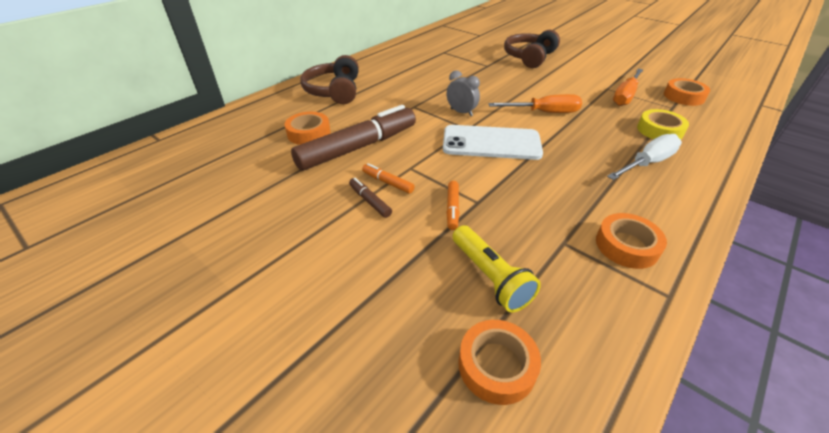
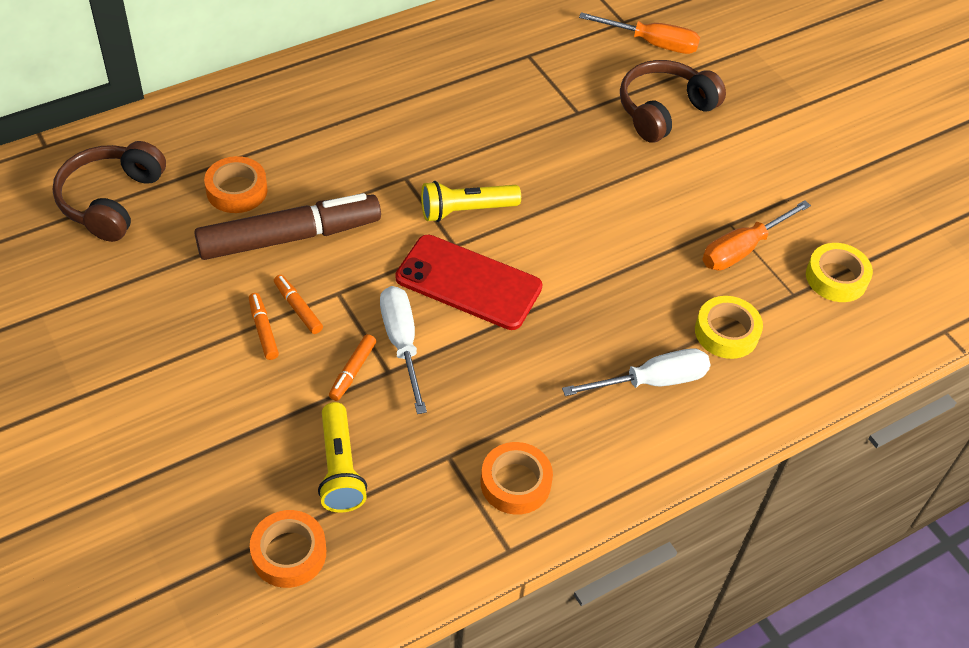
camera: 15 degrees right, 10 degrees up
brown headphones [300,55,359,104] -> brown headphones moved to [53,141,166,242]
brown marker [349,178,392,218] -> orange marker [249,293,279,360]
white phone [443,125,543,160] -> red phone [395,235,542,330]
grey clock [447,70,480,116] -> yellow flashlight [421,181,521,222]
orange screwdriver [488,94,582,113] -> orange screwdriver moved to [579,12,700,54]
orange tape [664,78,711,106] -> yellow tape [806,243,873,302]
none -> white screwdriver [380,286,427,414]

